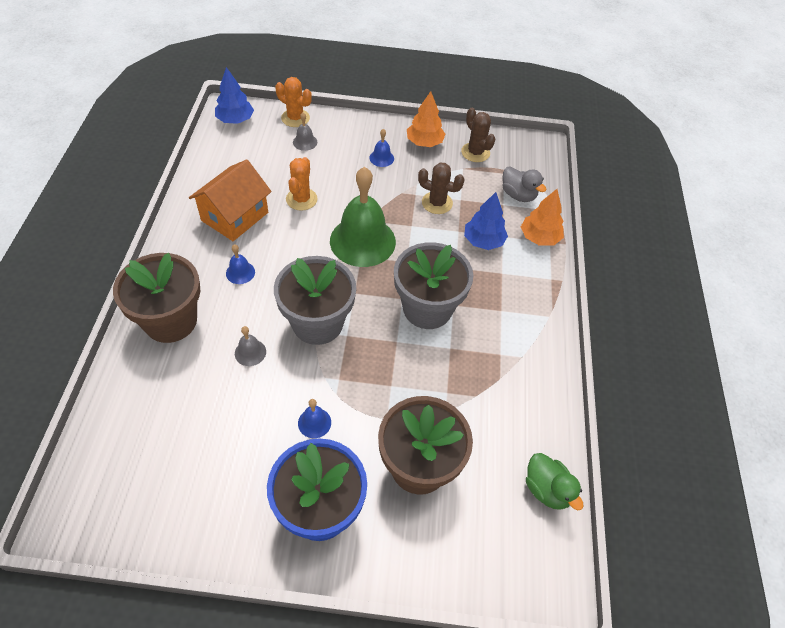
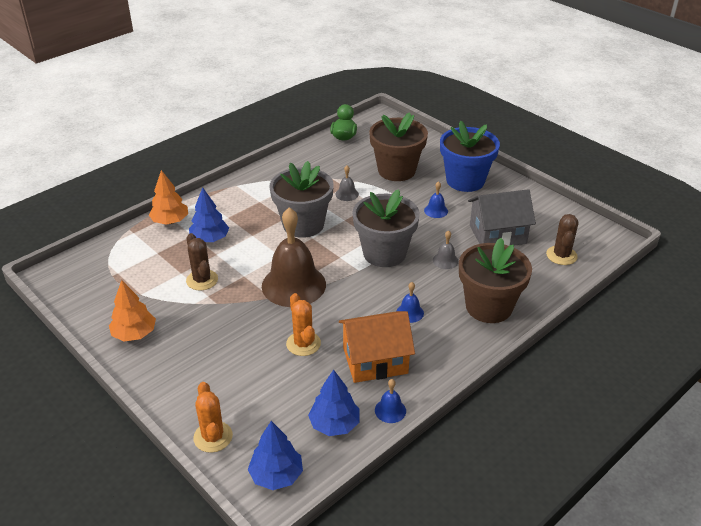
camera: 135 degrees left, 15 degrees down
orange cactus [286,157,318,211] -> orange cactus turned 75 degrees counterclockwise [286,293,321,356]
grey bell [293,113,317,151] -> grey bell moved to [335,165,359,201]
green bell [330,167,396,267] -> brown bell [262,207,326,307]
blue bell [370,129,394,167] -> blue bell moved to [375,379,406,423]
brown cactus [461,108,495,162] -> brown cactus moved to [546,214,578,265]
grey duck [502,166,547,202] -> none
none -> blue tree [308,370,359,436]
none -> grey house [468,189,536,246]

